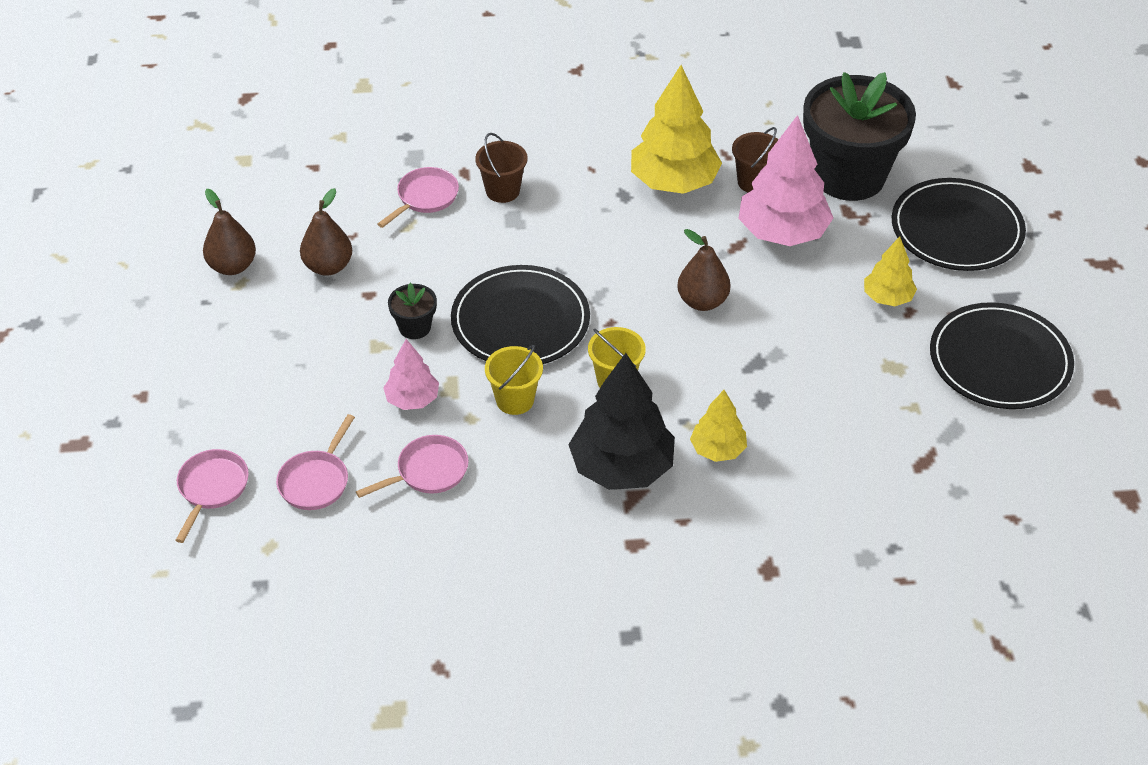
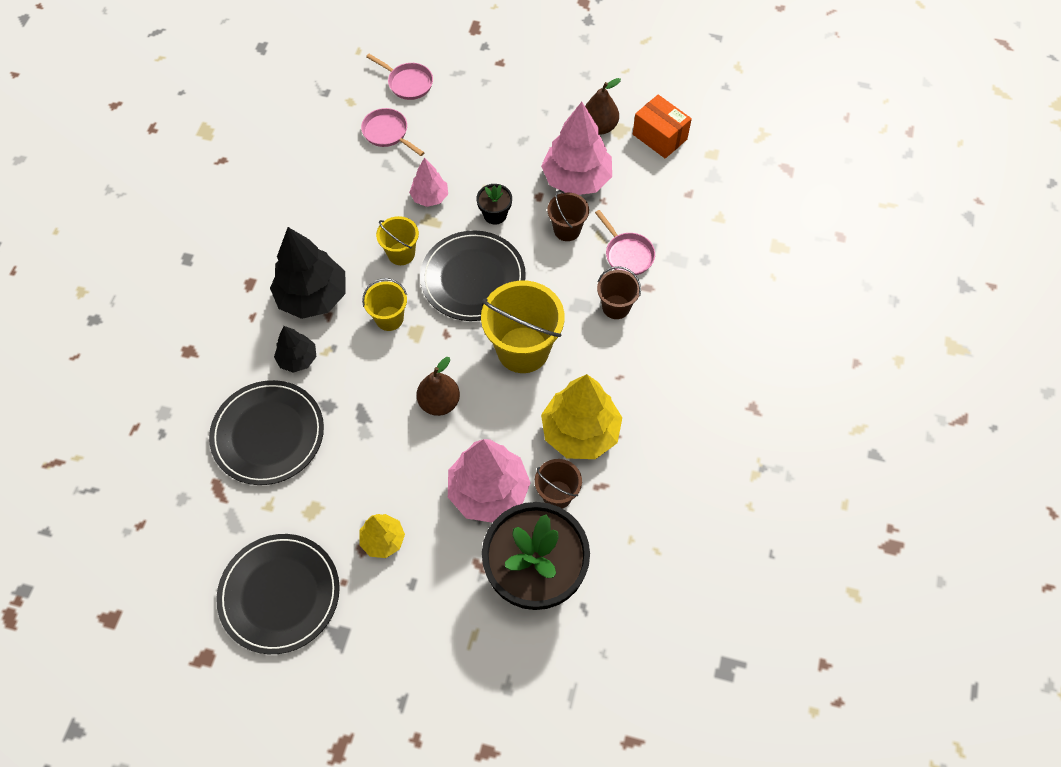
camera: 110 degrees right, 15 degrees up
brown pear [300,188,352,276] -> pink tree [541,102,612,195]
pink pan [356,435,469,498] -> none
yellow tree [690,390,747,462] -> black tree [274,326,316,373]
black plate [892,178,1026,271] -> black plate moved to [209,380,324,485]
none -> yellow bucket [481,281,564,373]
none -> brown bucket [547,190,589,241]
none -> orange box [633,95,692,158]

